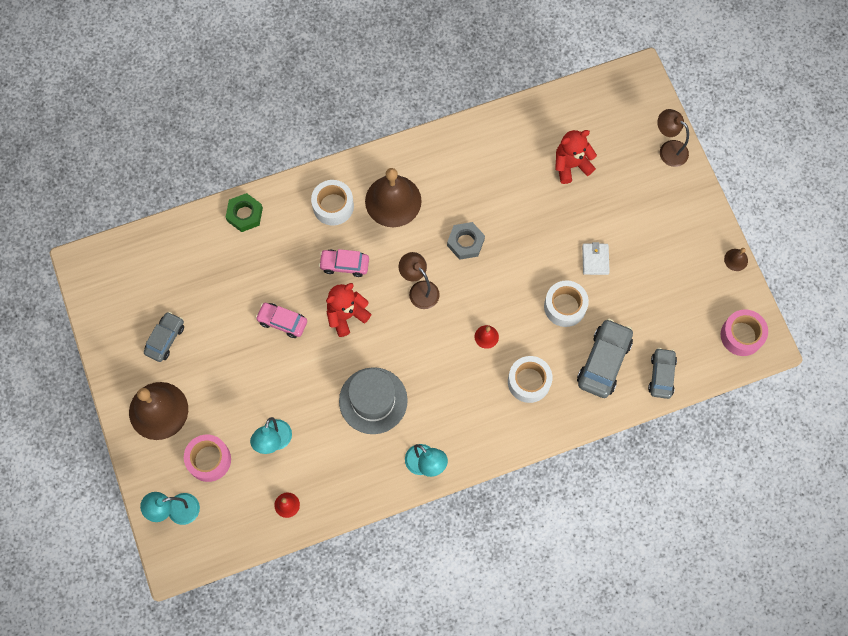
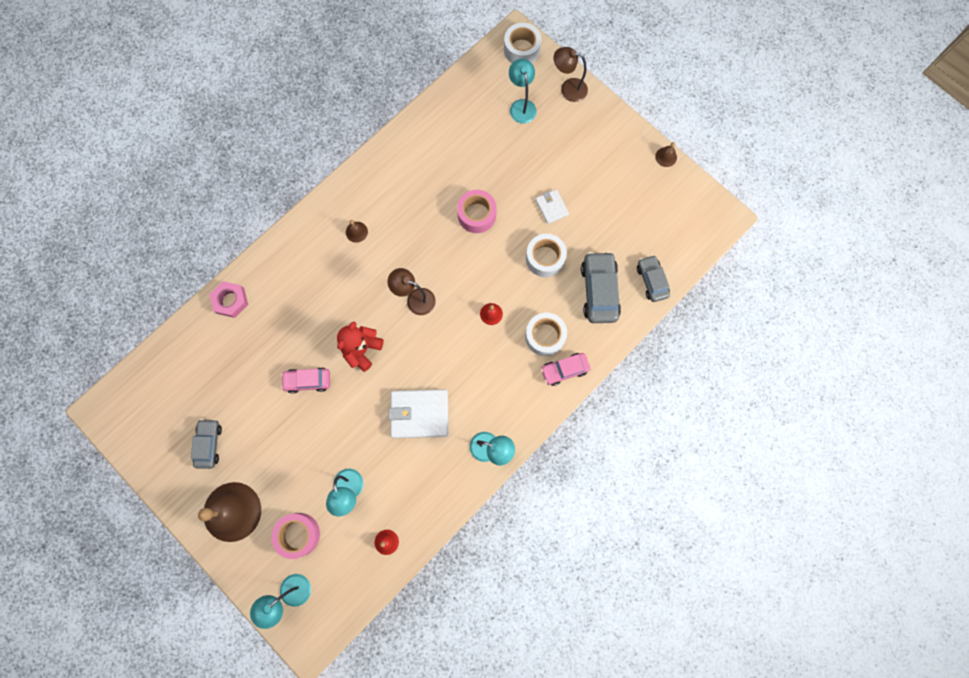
camera: 25 degrees left, 5 degrees up
green nut [226,193,263,232] -> pink nut [209,281,248,318]
white tape [311,180,354,226] -> white tape moved to [504,23,541,63]
pink car [319,249,369,277] -> pink car moved to [541,353,590,386]
grey hat [339,367,408,434] -> white wallet [388,389,449,438]
brown bell [365,168,422,227] -> brown bell [346,220,368,243], size x0.42
grey nut [447,222,485,260] -> none
red teddy bear [555,130,597,184] -> none
pink tape [721,310,768,356] -> pink tape moved to [457,190,497,233]
none -> turquoise lamp [509,59,537,124]

